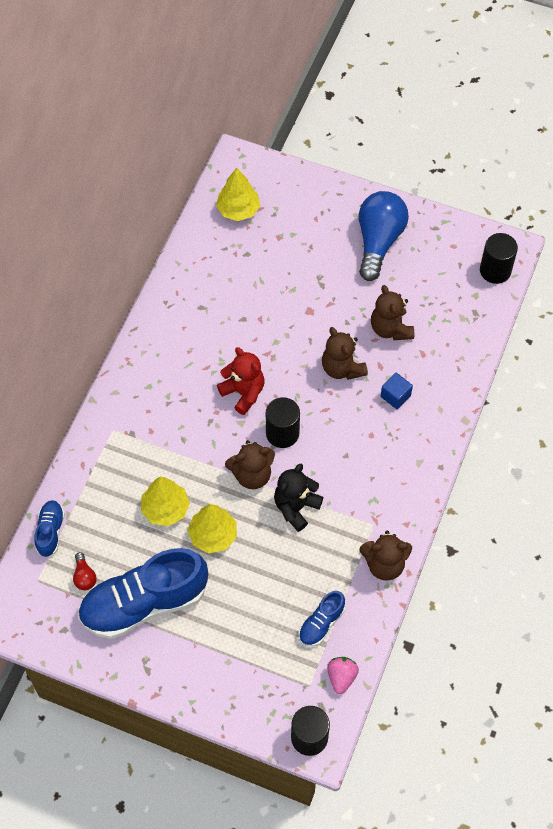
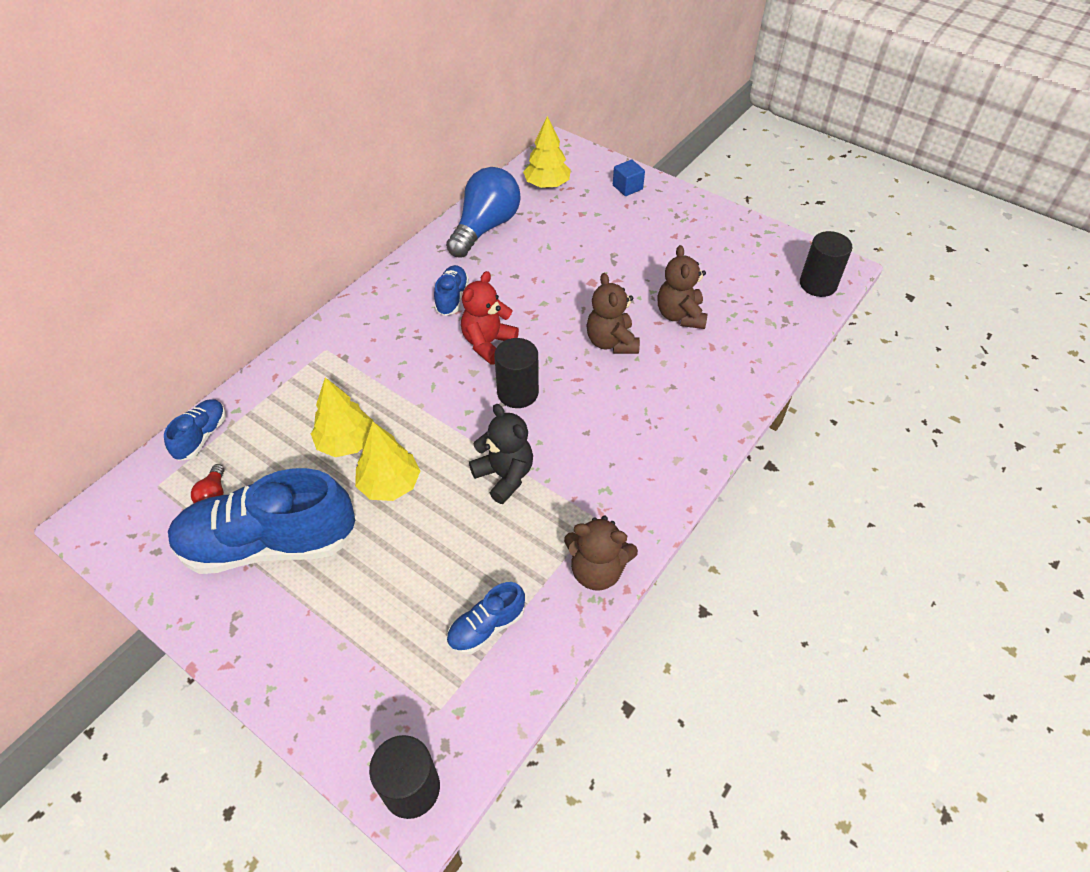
camera: 15 degrees right, 10 degrees down
red teddy bear [217,347,264,415] -> red teddy bear turned 120 degrees counterclockwise [461,271,519,365]
brown teddy bear [225,440,275,489] -> none
black teddy bear [274,464,323,532] -> black teddy bear turned 90 degrees clockwise [469,404,533,504]
pink strawberry [327,657,359,694] -> none
blue light bulb [359,191,409,281] -> blue light bulb moved to [446,167,521,258]
blue cube [381,373,413,409] -> blue cube moved to [613,160,645,196]
none -> blue shoe [434,265,469,316]

